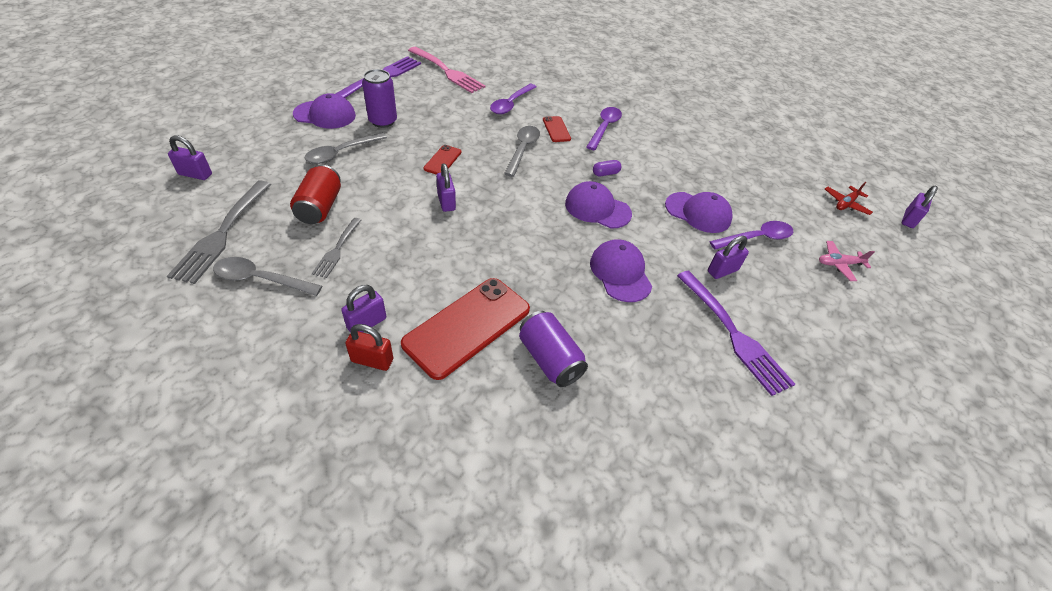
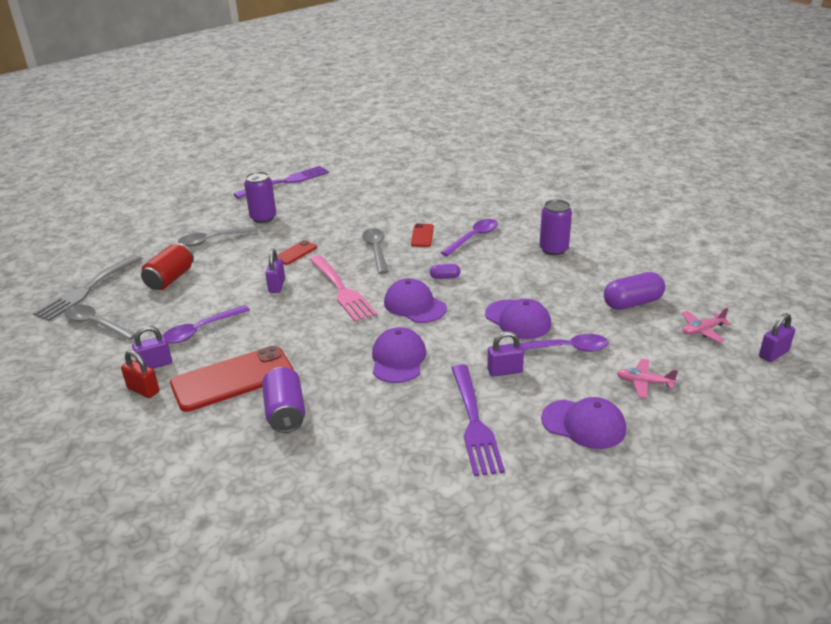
camera: 25 degrees right, 15 degrees down
purple padlock [168,135,212,180] -> none
purple cap [293,93,356,129] -> purple cap moved to [541,397,626,449]
grey fork [312,218,362,278] -> none
pink fork [408,47,485,93] -> pink fork moved to [310,255,377,322]
purple spoon [490,84,536,114] -> purple spoon moved to [163,305,250,344]
grey spoon [504,126,540,177] -> grey spoon turned 45 degrees counterclockwise [362,228,388,274]
red plane [825,182,873,215] -> pink plane [682,308,731,342]
none -> purple can [540,200,572,256]
none -> purple capsule [604,272,665,310]

